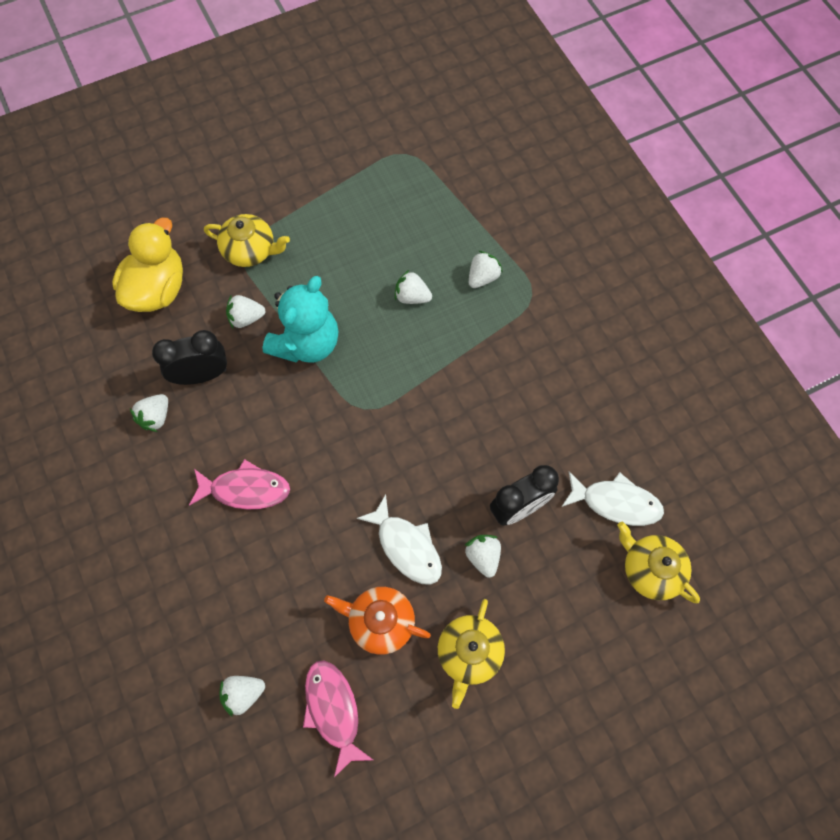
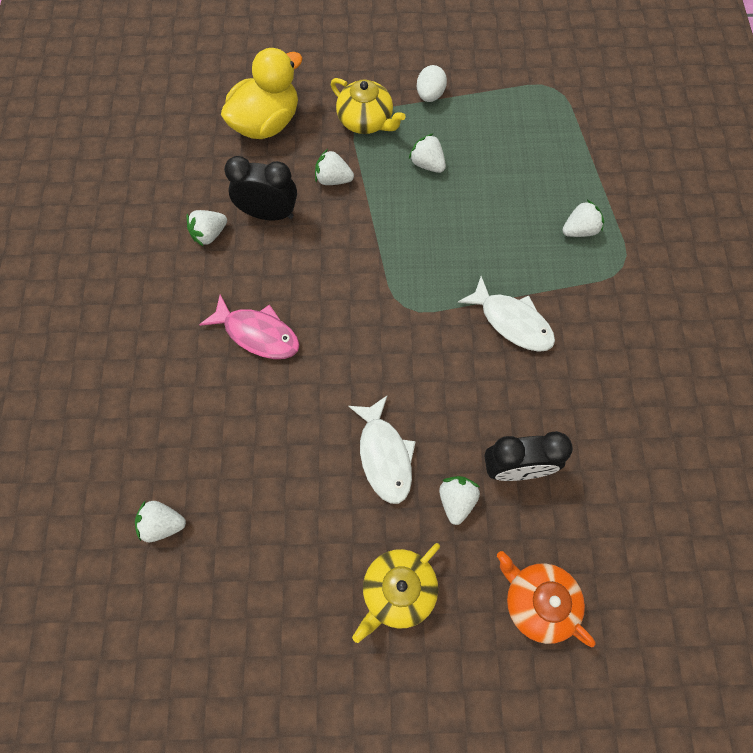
camera: 25 degrees right, 0 degrees up
turquoise teddy bear [263,276,338,363] -> none
pink fish [303,661,373,777] -> none
orange teapot [324,587,431,655] -> orange teapot moved to [497,551,595,647]
white strawberry [395,270,432,304] -> white strawberry moved to [409,133,446,173]
white fish [561,472,664,526] -> white fish moved to [458,276,555,352]
yellow teapot [617,522,700,603] -> none
none -> white egg [417,65,447,102]

